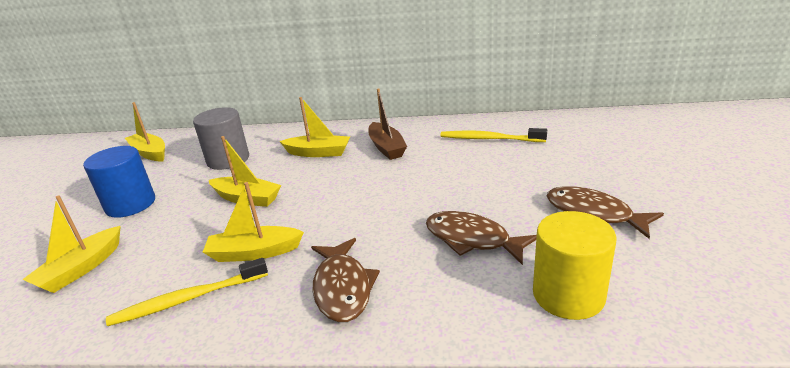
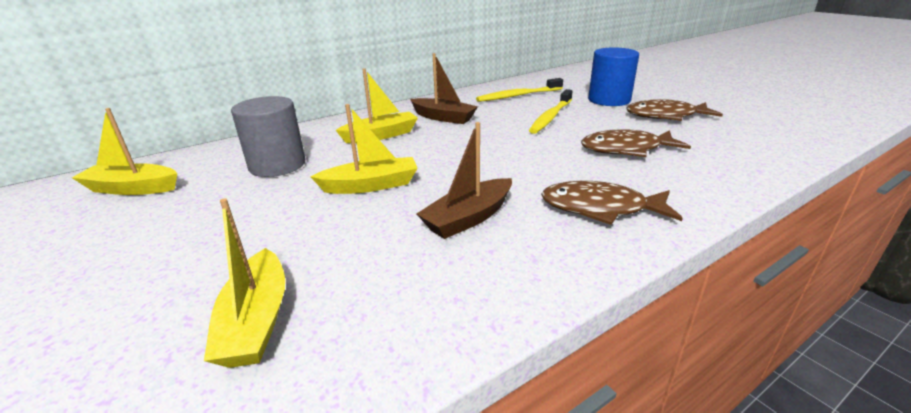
camera: 40 degrees left, 0 degrees up
blue cylinder [83,146,155,218] -> blue cylinder moved to [588,47,639,106]
yellow toothbrush [106,258,268,326] -> yellow toothbrush moved to [529,89,573,134]
yellow boat [203,182,304,262] -> brown boat [417,122,512,239]
brown fish [311,238,380,322] -> brown fish turned 150 degrees clockwise [541,181,683,225]
yellow cylinder [533,211,616,320] -> none

